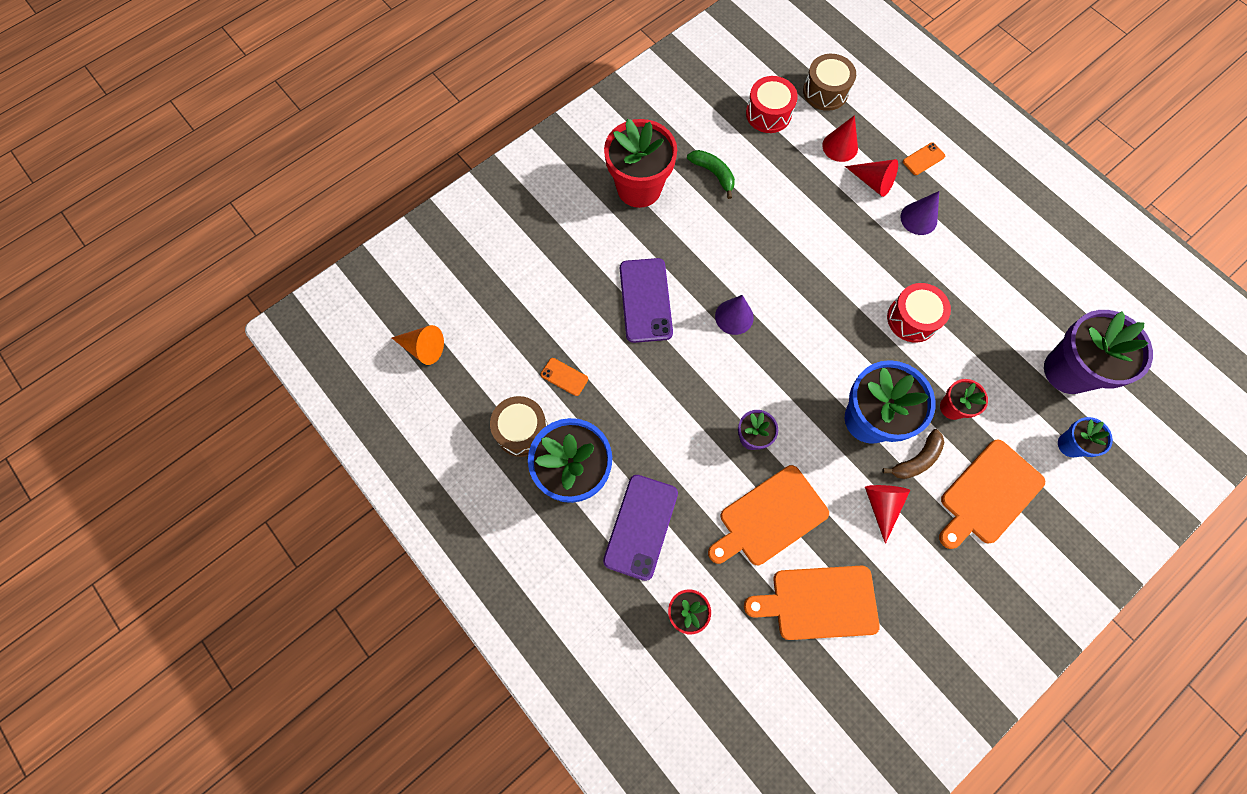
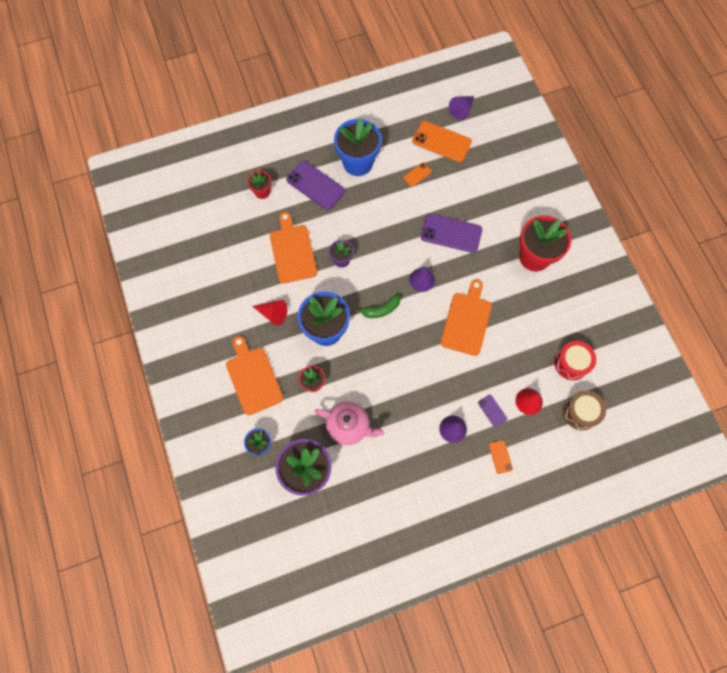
camera: 110 degrees right, 0 degrees up
orange cone [392,325,444,365] -> purple cone [449,96,474,120]
brown drum [490,396,548,457] -> none
green banana [687,150,735,199] -> green banana moved to [356,294,401,318]
orange cutting board [744,566,880,640] -> orange cutting board moved to [440,279,492,356]
red cone [845,159,898,197] -> purple phone [478,395,507,427]
brown banana [882,429,944,479] -> none
red drum [887,283,951,343] -> none
none -> pink teapot [315,402,384,445]
none -> orange phone [412,121,472,162]

